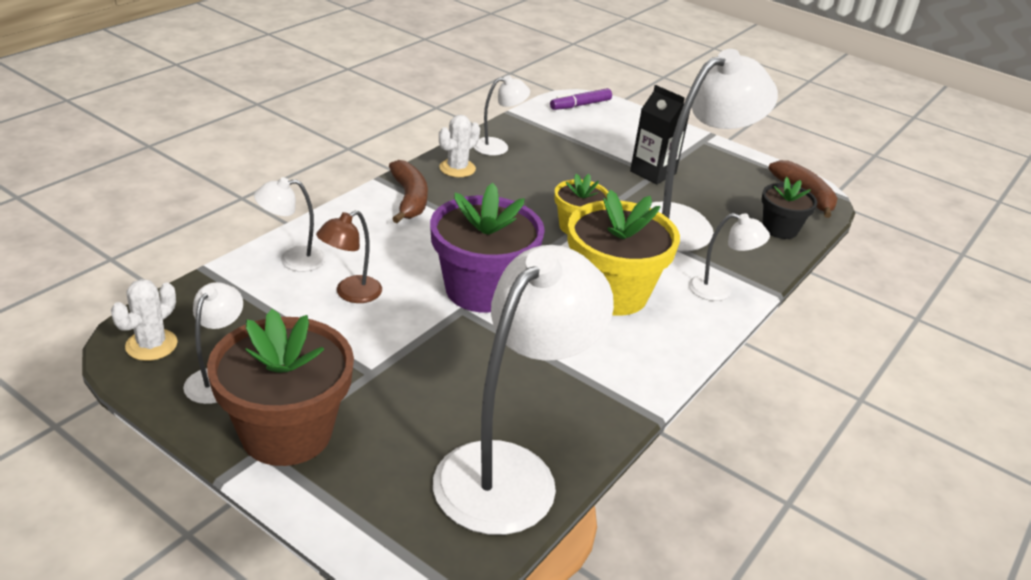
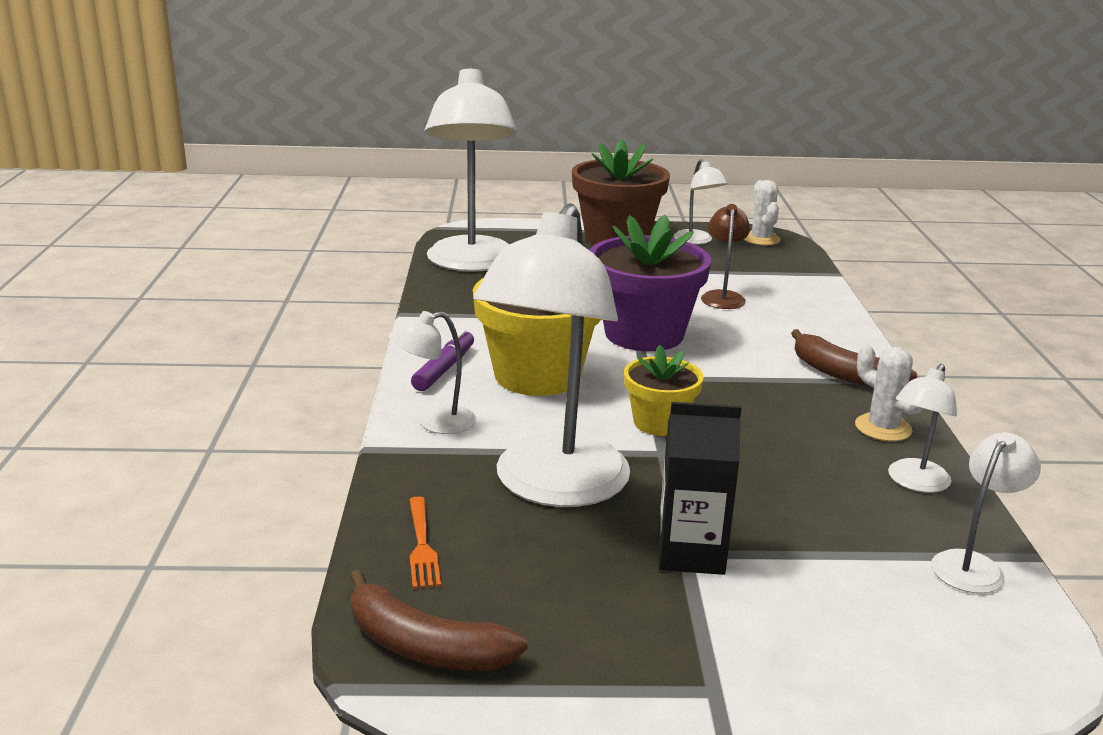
camera: 145 degrees right, 10 degrees down
white lamp [254,177,326,272] -> white lamp moved to [931,432,1041,594]
white cactus [439,115,480,177] -> white cactus turned 45 degrees counterclockwise [855,345,925,441]
purple marker [550,88,612,110] -> purple marker moved to [411,329,474,391]
black flower pot [761,177,817,239] -> orange fork [409,496,441,589]

